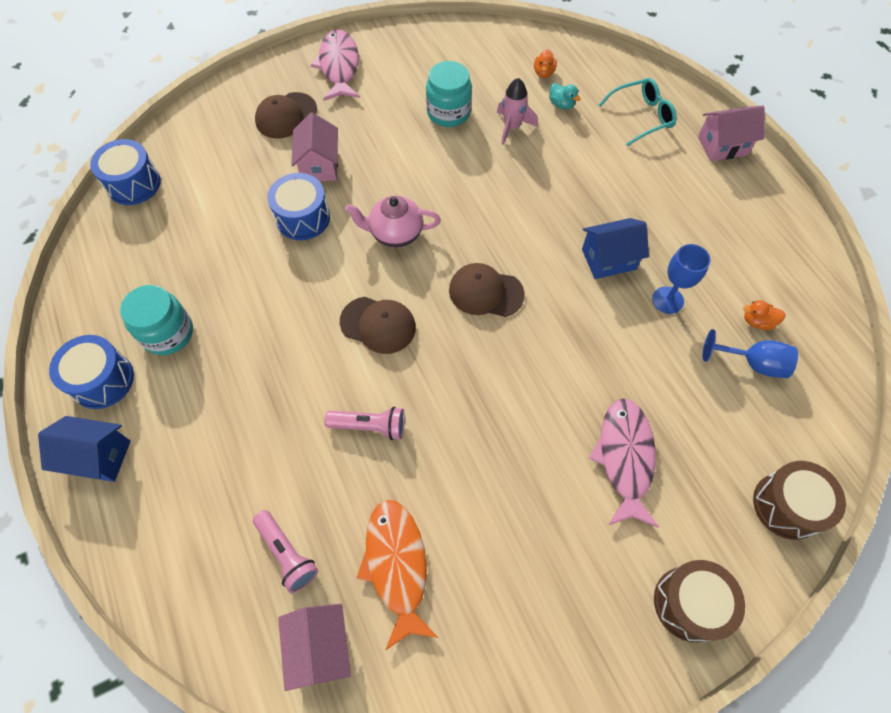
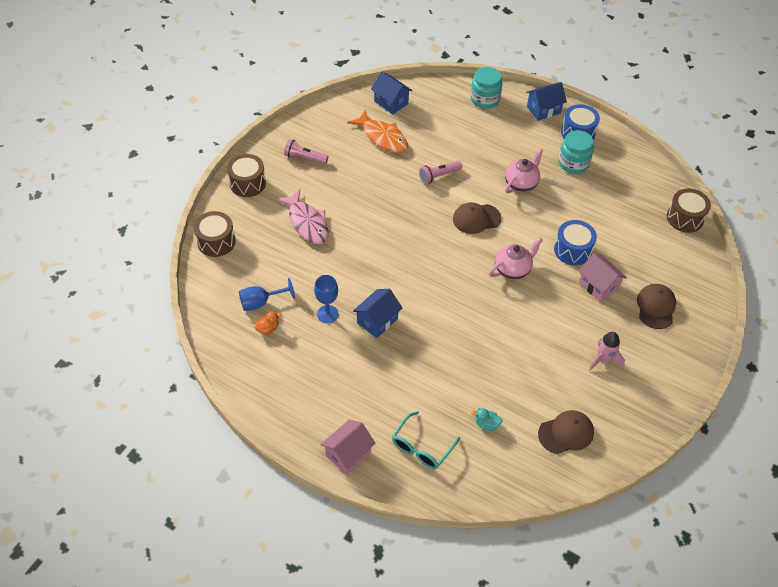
camera: 145 degrees right, 10 degrees down
blue drum [90,139,161,205] -> brown drum [667,188,711,233]
pink flashlight [253,510,318,593] -> pink flashlight moved to [284,139,329,164]
pink house [278,604,351,691] -> blue house [371,72,412,115]
pink fish [310,29,360,101] -> none
turquoise jar [426,61,472,127] -> turquoise jar moved to [470,67,503,109]
brown cap [449,263,525,317] -> brown cap moved to [538,410,594,454]
pink rocket [497,78,537,145] -> pink rocket moved to [589,332,625,371]
orange duck [534,49,557,78] -> none
none -> pink teapot [505,149,543,193]

